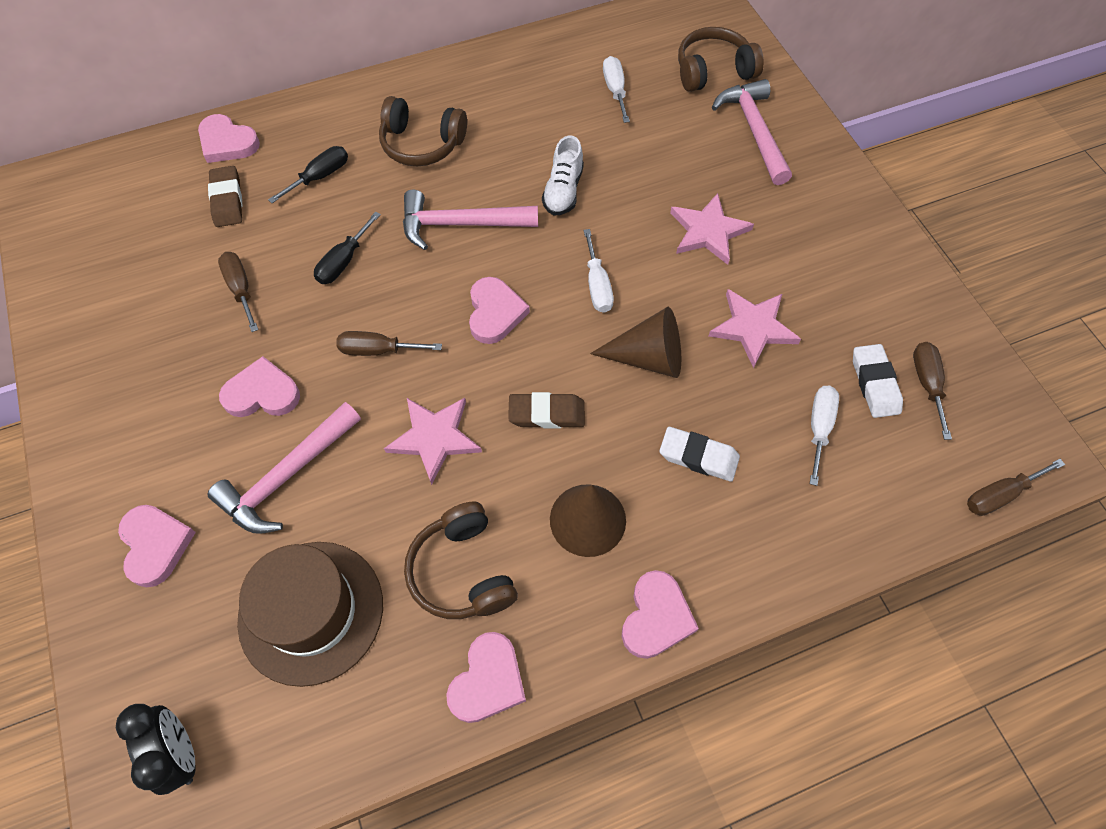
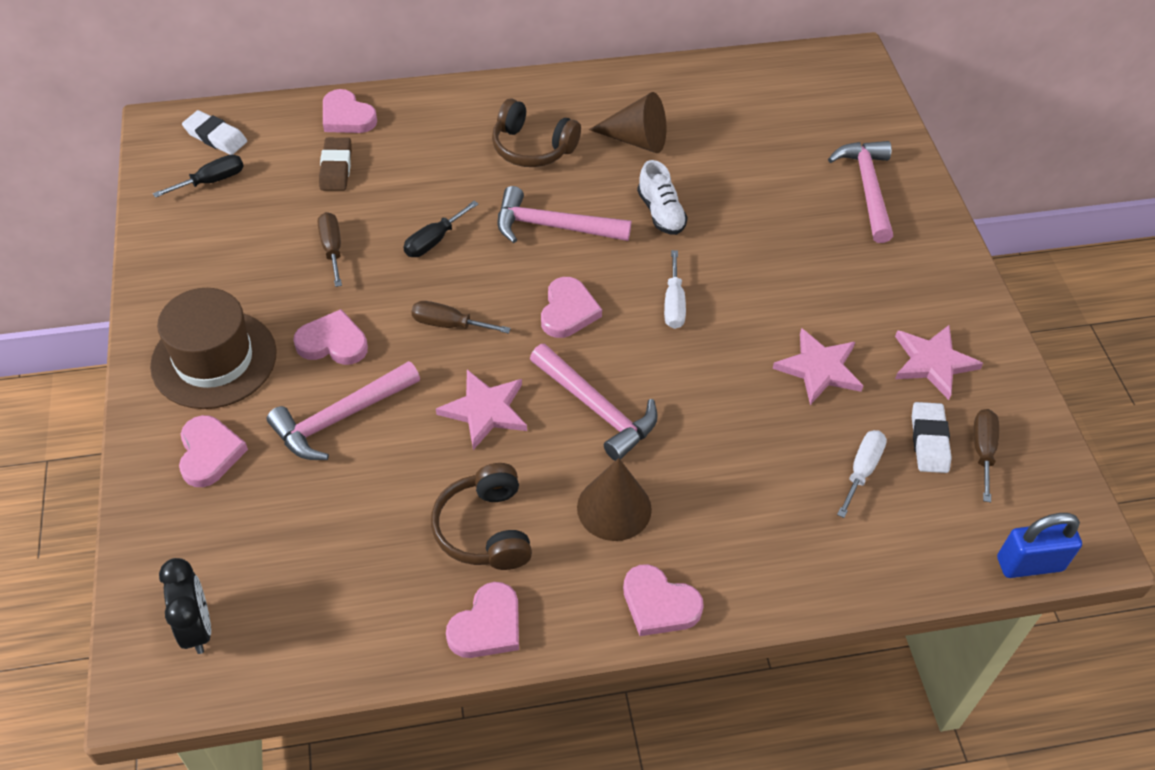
camera: 10 degrees right, 10 degrees down
brown hat [237,542,383,687] -> brown hat moved to [150,288,277,409]
black screwdriver [268,146,348,203] -> black screwdriver moved to [153,155,244,198]
brown eraser [508,392,585,428] -> pink hammer [530,344,658,461]
white shoe [542,136,584,215] -> white shoe turned 45 degrees counterclockwise [637,160,688,235]
brown cone [590,307,681,378] -> brown cone moved to [589,92,666,153]
white screwdriver [603,56,630,123] -> none
pink heart [622,570,699,659] -> pink heart turned 90 degrees clockwise [623,564,704,636]
white eraser [660,427,740,482] -> white eraser moved to [182,110,247,155]
pink star [670,193,754,265] -> pink star moved to [895,325,983,400]
brown headphones [678,27,764,92] -> none
brown screwdriver [967,459,1065,516] -> blue padlock [997,513,1082,578]

